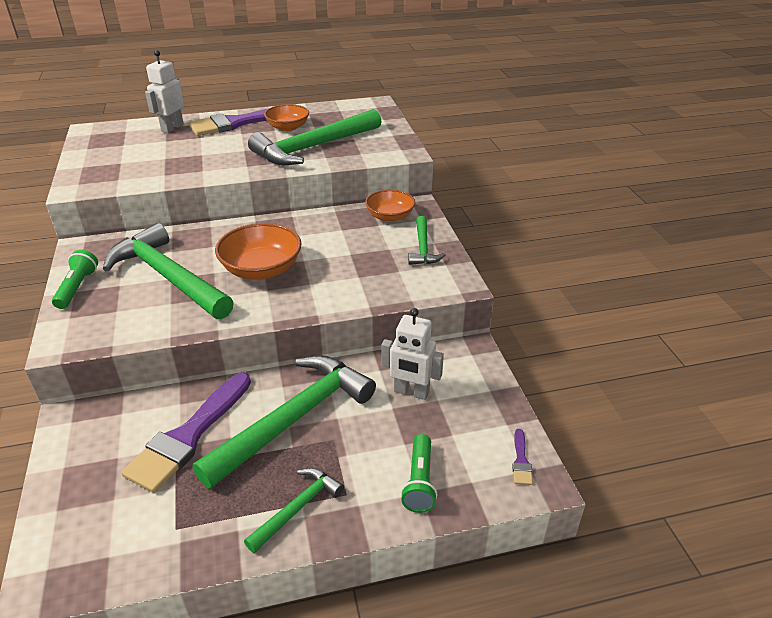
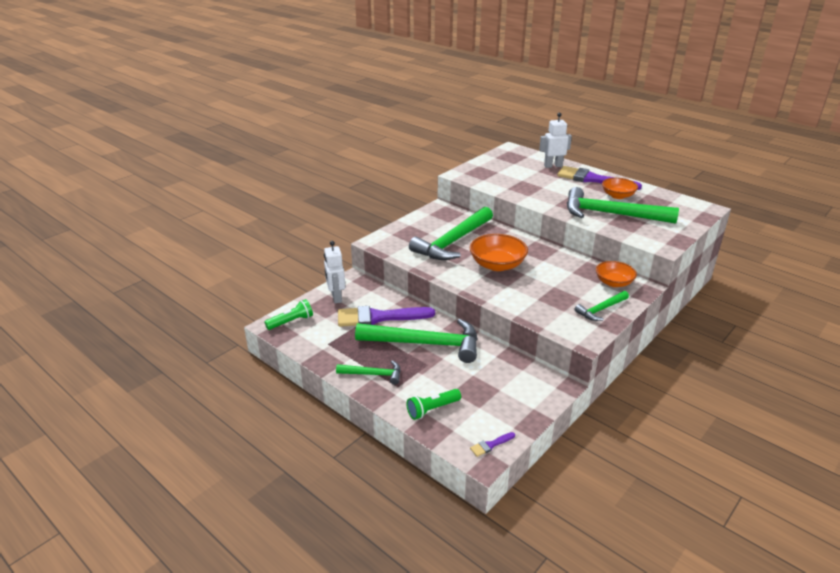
camera: 55 degrees right, 5 degrees down
green flashlight [52,249,98,309] -> green flashlight moved to [264,299,313,330]
green hammer [103,223,234,319] -> green hammer turned 150 degrees counterclockwise [409,207,493,260]
white robot [381,308,444,400] -> white robot moved to [324,241,345,304]

